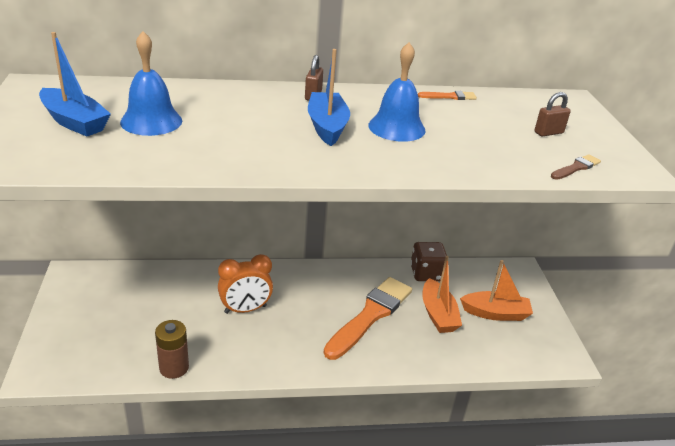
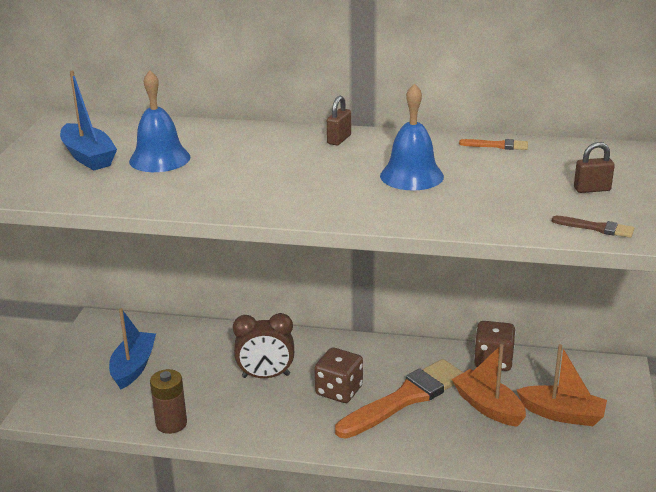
camera: 20 degrees right, 5 degrees down
orange clock [218,254,273,314] -> brown clock [233,313,294,378]
blue boat [308,49,350,146] -> blue boat moved to [109,308,156,390]
orange boat [422,256,462,333] -> orange boat turned 135 degrees clockwise [452,344,526,427]
brown brush [551,154,601,180] -> brown brush turned 45 degrees clockwise [552,216,634,238]
none -> brown dice [314,348,363,403]

